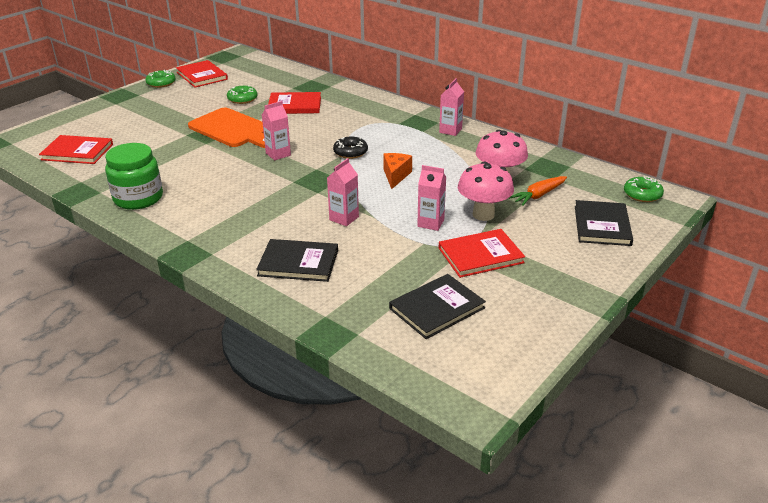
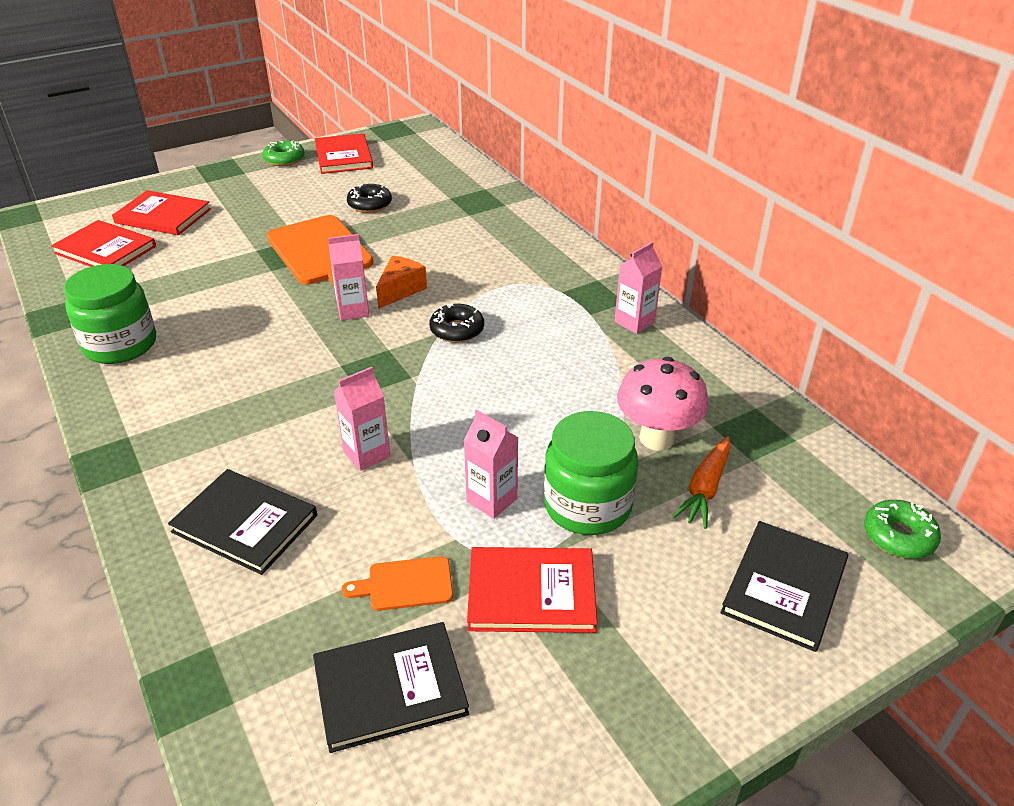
camera: 20 degrees right, 5 degrees up
green donut [227,85,258,104] -> black donut [347,184,392,213]
red book [268,92,321,114] -> red book moved to [112,190,211,235]
orange cheese [383,153,412,189] -> orange cheese moved to [376,256,427,309]
pink mushroom [458,161,514,221] -> green jar [544,411,638,535]
orange carrot [509,176,567,206] -> orange carrot turned 45 degrees counterclockwise [672,437,731,529]
none -> orange cutting board [341,556,453,611]

